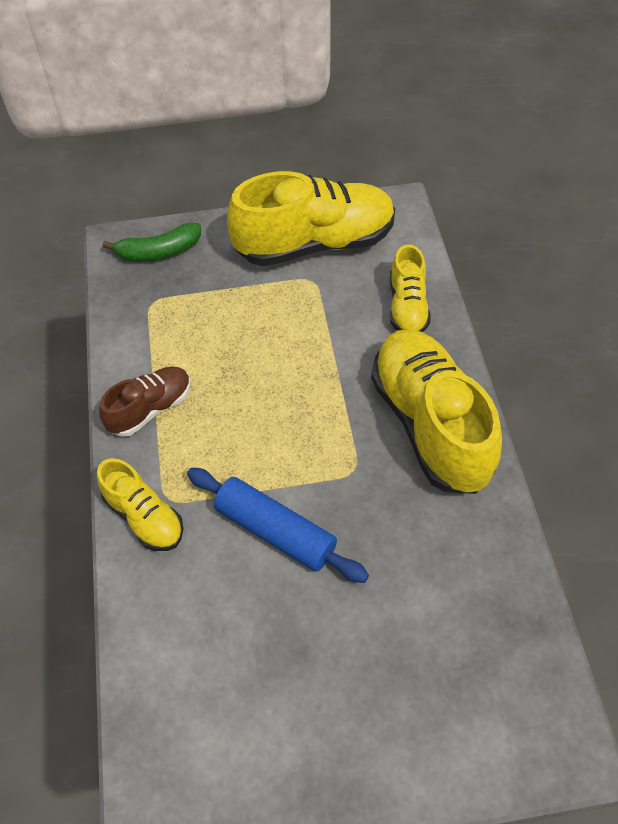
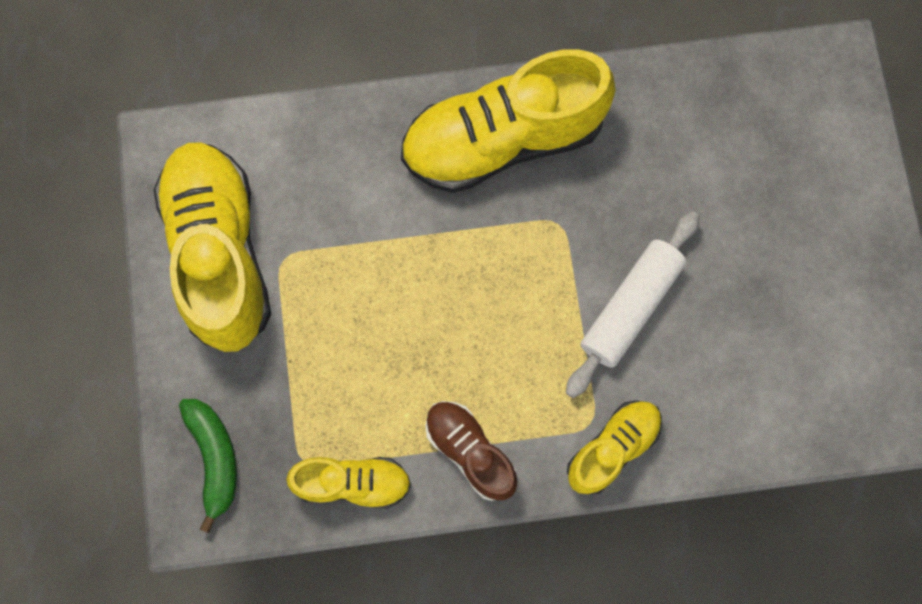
camera: 90 degrees left, 20 degrees up
blue rolling pin [187,468,369,583] -> white rolling pin [566,211,700,398]
yellow shoe [390,244,431,332] -> yellow shoe moved to [286,457,411,509]

